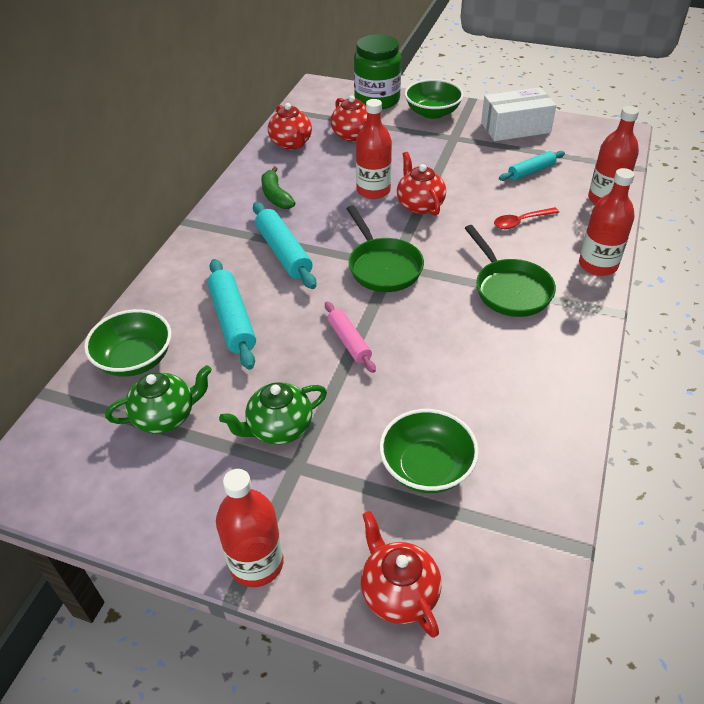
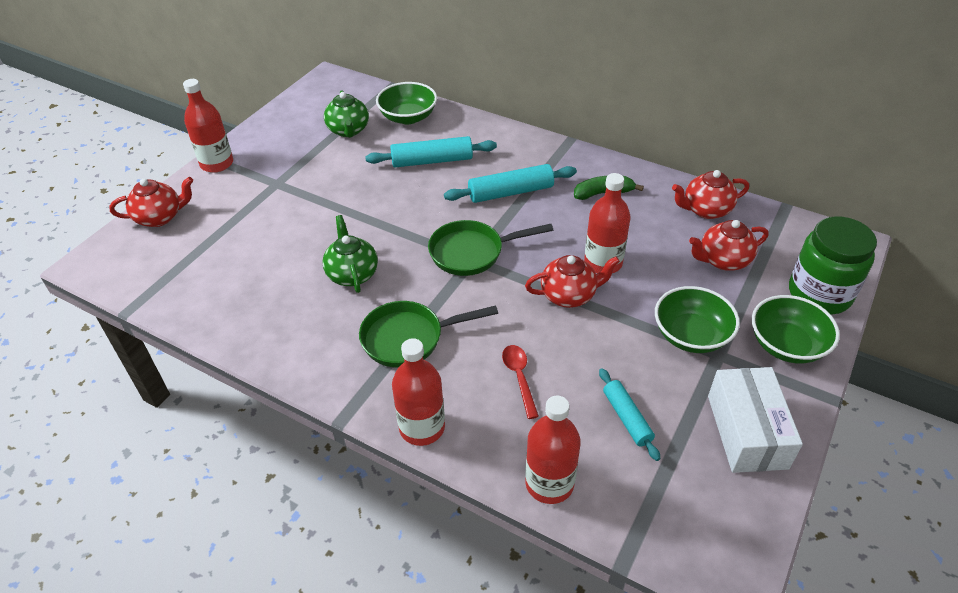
camera: 100 degrees right, 0 degrees up
green teapot [219,382,327,445] -> green teapot moved to [323,215,378,293]
pink rolling pin [325,301,376,373] -> none
green bowl [379,409,479,493] -> green bowl moved to [655,286,740,353]

